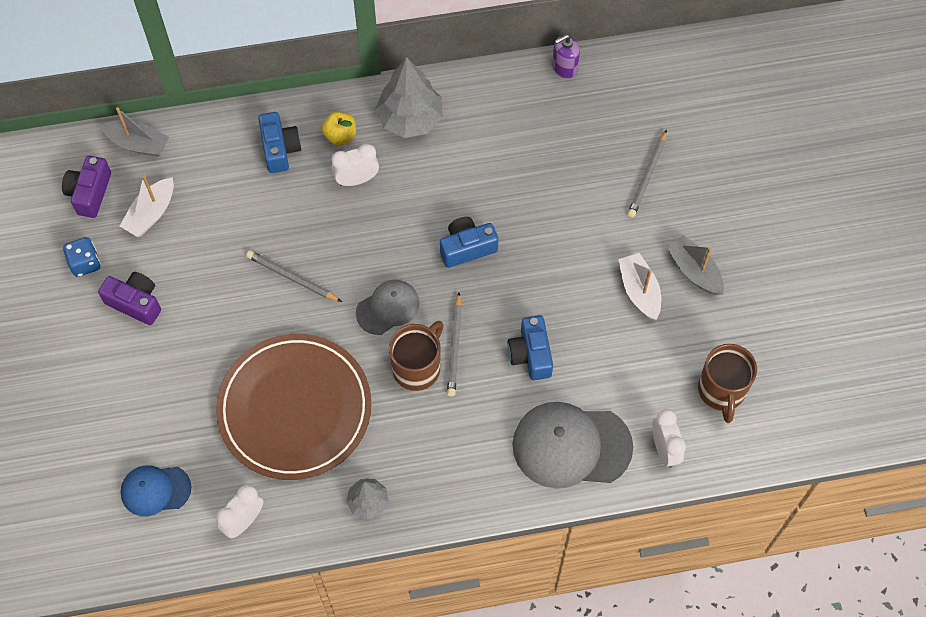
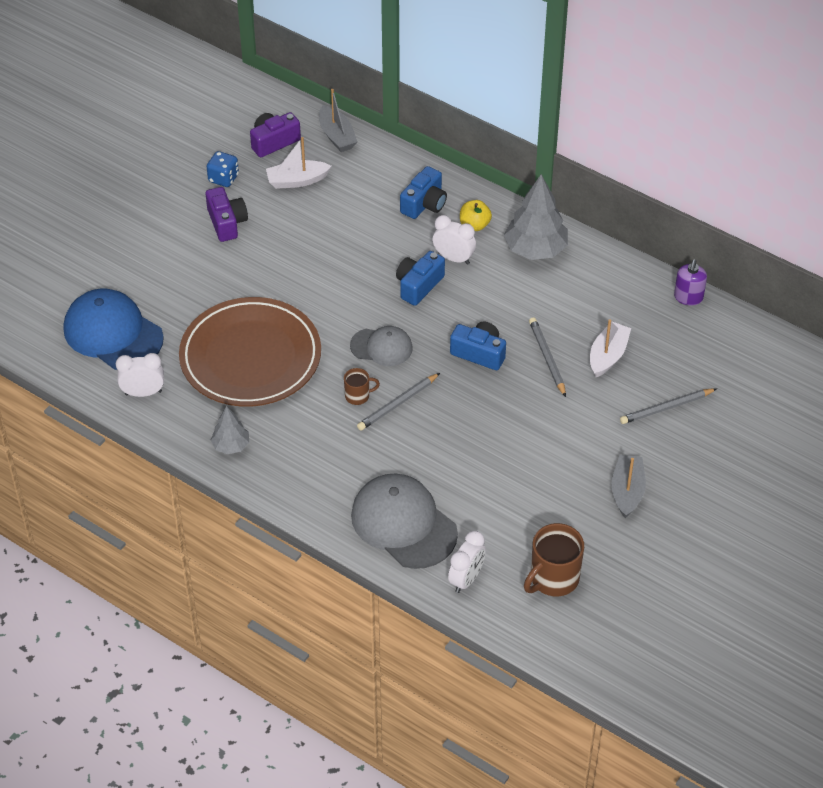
camera: 45 degrees right, 15 degrees down
blue cap [120,465,192,516] -> blue cap [64,289,164,370], size x1.73
grey pencil [246,250,342,302] -> grey pencil moved to [529,317,566,397]
brown mug [389,321,444,391] -> brown mug [344,368,380,405], size x0.54
blue camera [508,315,553,380] -> blue camera moved to [396,251,445,306]
purple soap dispenser [552,34,580,79] -> purple soap dispenser turned 90 degrees counterclockwise [674,259,707,306]
white boat [618,253,661,320] -> white boat moved to [590,319,631,377]

